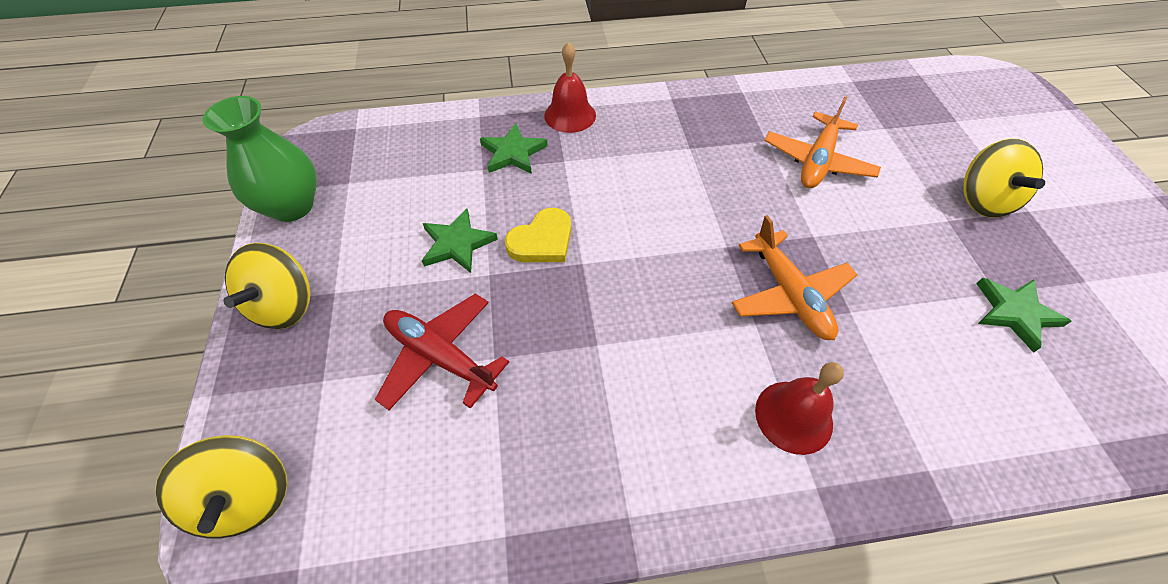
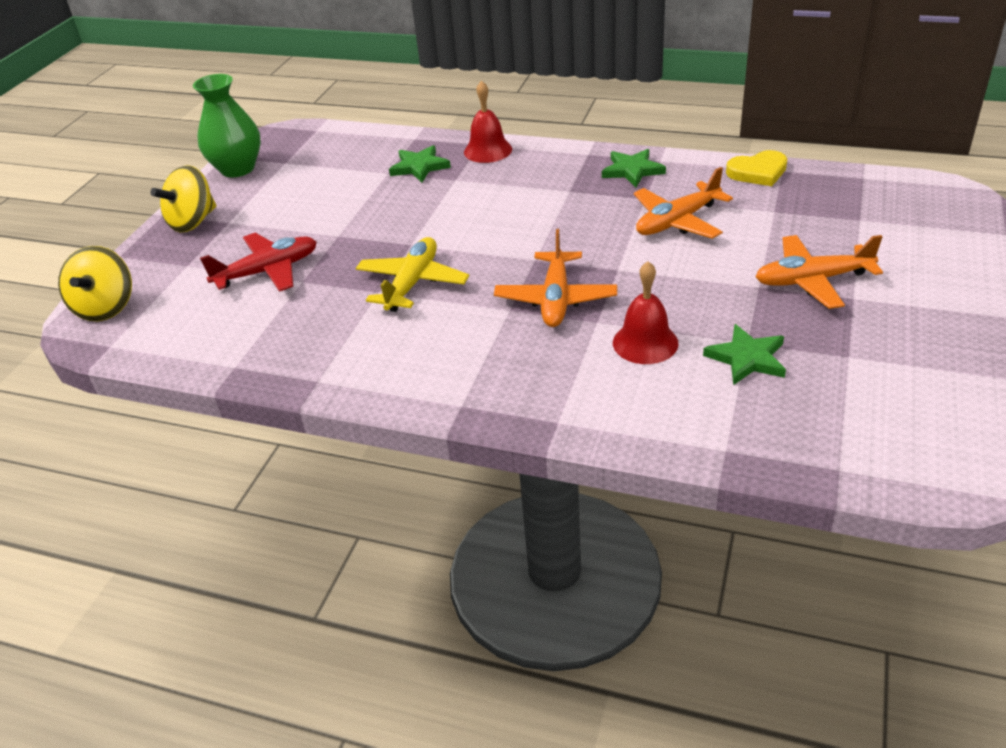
camera: 30 degrees right, 15 degrees down
red plane [375,294,509,410] -> red plane turned 90 degrees clockwise [200,233,317,292]
green star [422,208,498,273] -> green star moved to [602,149,666,187]
yellow heart [505,208,571,262] -> yellow heart moved to [726,150,787,186]
red bell [755,362,844,455] -> red bell moved to [613,261,678,364]
yellow spinning top [963,138,1045,218] -> orange plane [755,235,883,309]
none -> yellow plane [356,237,469,312]

